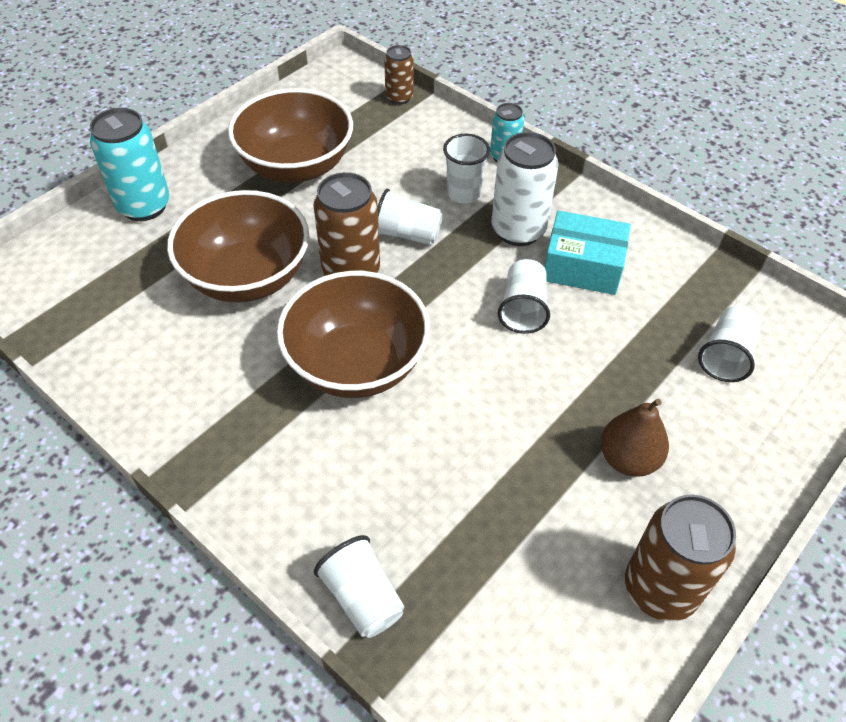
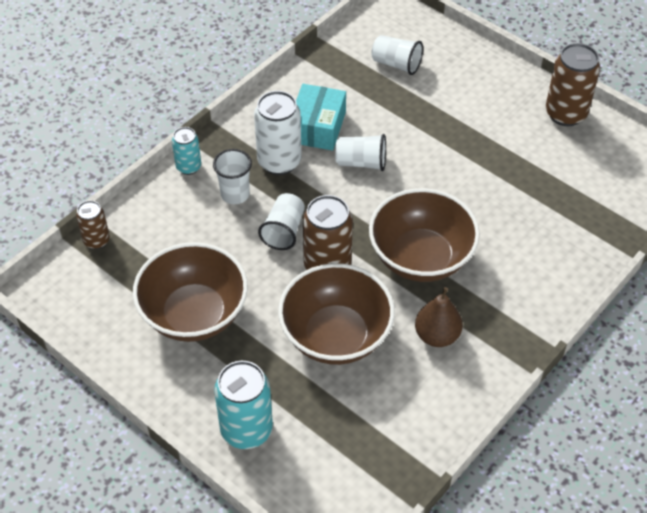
camera: 90 degrees left, 0 degrees up
white cup [314,535,405,638] -> none
brown pear [601,399,669,477] -> brown pear moved to [415,287,463,347]

